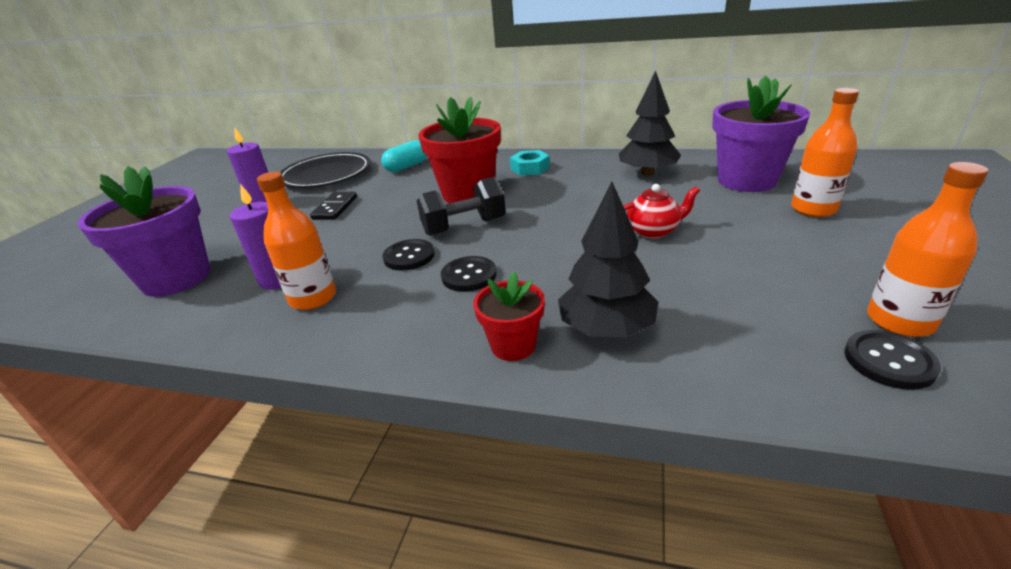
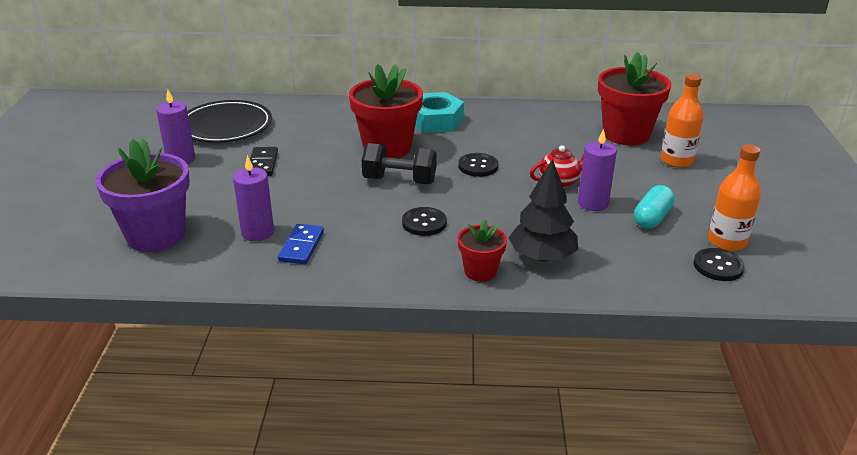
camera: 15 degrees left, 0 degrees up
orange bottle [257,172,336,310] -> blue domino [278,224,324,264]
turquoise capsule [381,140,427,172] -> turquoise capsule moved to [634,185,675,229]
black button [383,239,435,271] -> black button moved to [458,153,498,177]
black dumbbell [417,177,506,236] -> black dumbbell turned 45 degrees clockwise [362,143,437,184]
turquoise nut [510,150,550,176] -> turquoise nut [415,92,464,133], size x1.57
black tree [619,71,681,176] -> none
purple flower pot [712,76,810,192] -> red flower pot [598,52,671,146]
none -> purple candle [578,129,617,211]

